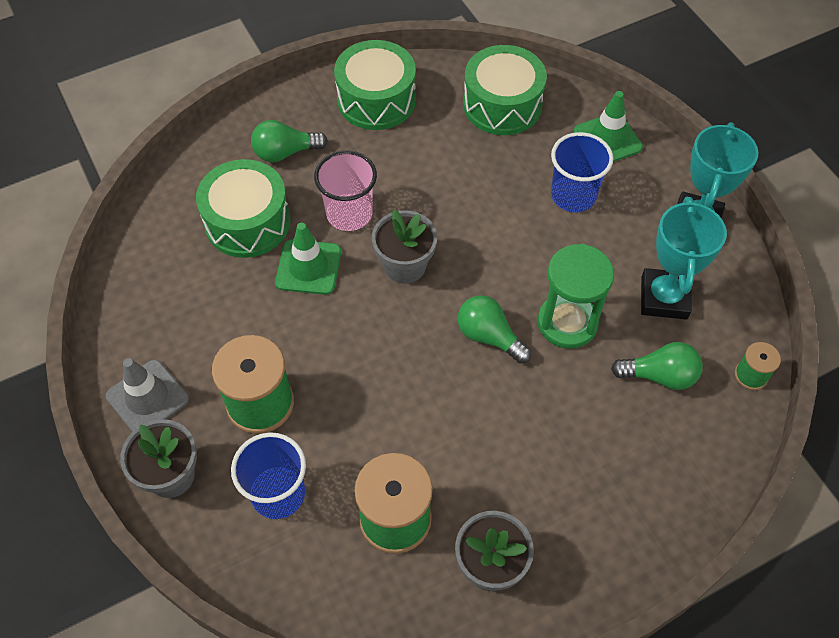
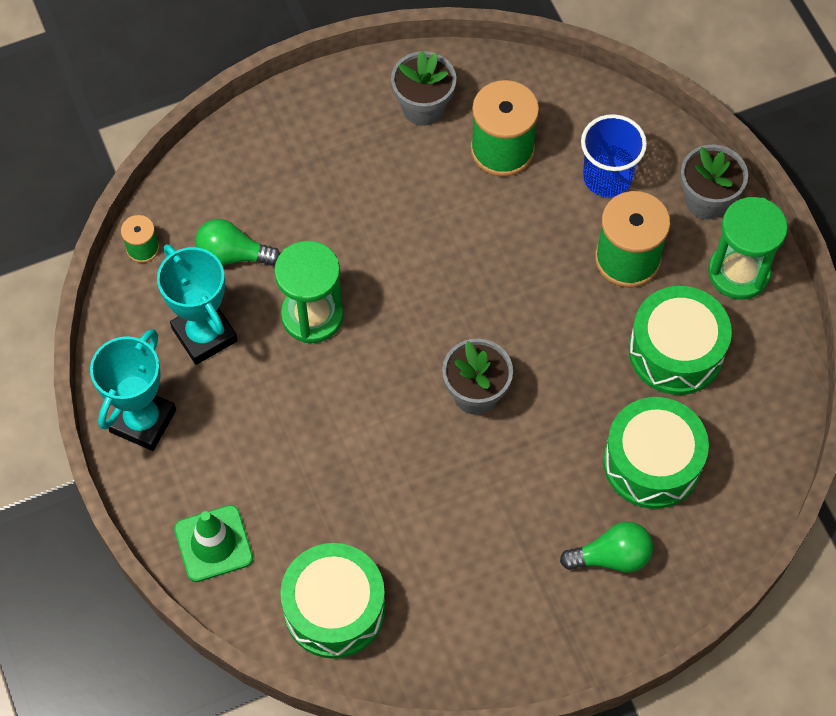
camera: 175 degrees left, 5 degrees up
grey traffic cone [106,358,189,432] -> green hourglass [708,197,788,300]
green traffic cone [275,223,341,295] -> none
pink cup [314,150,377,231] -> none
green drum [334,40,416,130] -> green drum moved to [629,286,732,395]
green light bulb [458,295,531,363] -> none
blue cup [551,132,613,212] -> none
turquoise trophy [641,197,727,320] -> turquoise trophy turned 45 degrees counterclockwise [157,244,238,365]

